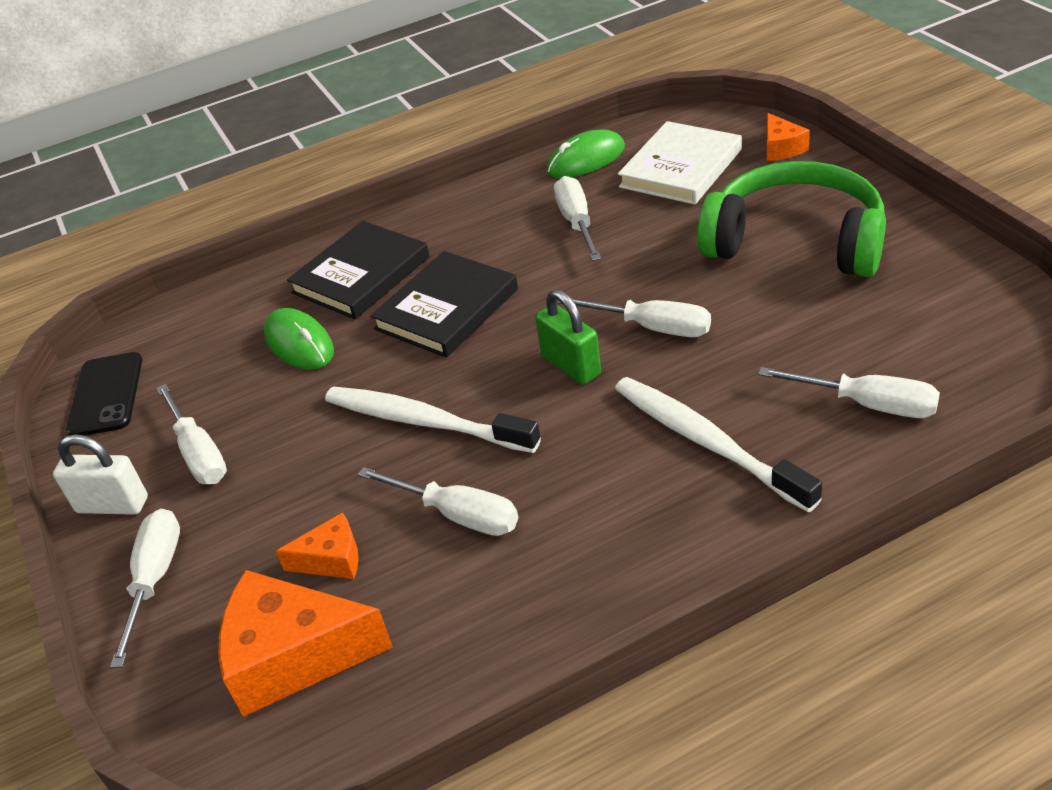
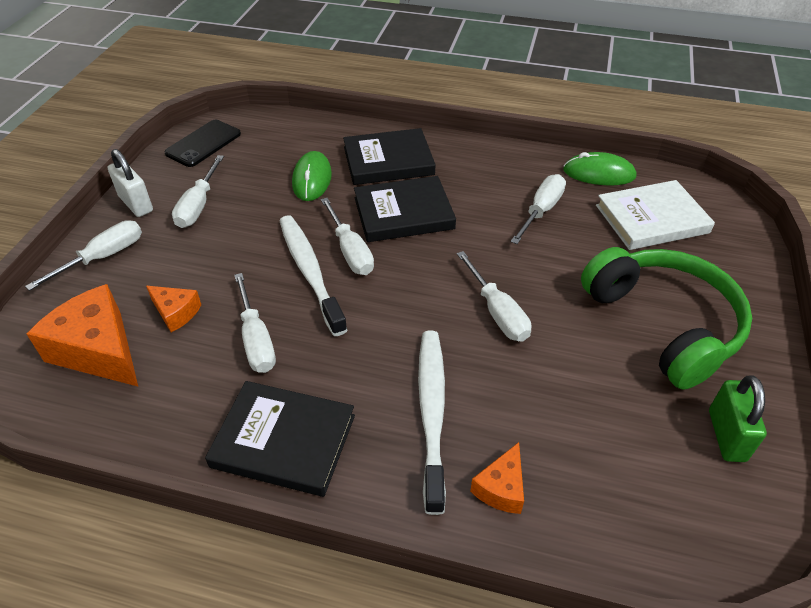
camera: 35 degrees right, 5 degrees up
green padlock [535,289,601,385] -> green padlock moved to [709,375,767,462]
white screwdriver [758,367,940,418] -> white screwdriver moved to [321,198,374,275]
orange cheese [767,113,810,161] -> orange cheese moved to [470,442,524,514]
none -> black book [205,381,355,497]

